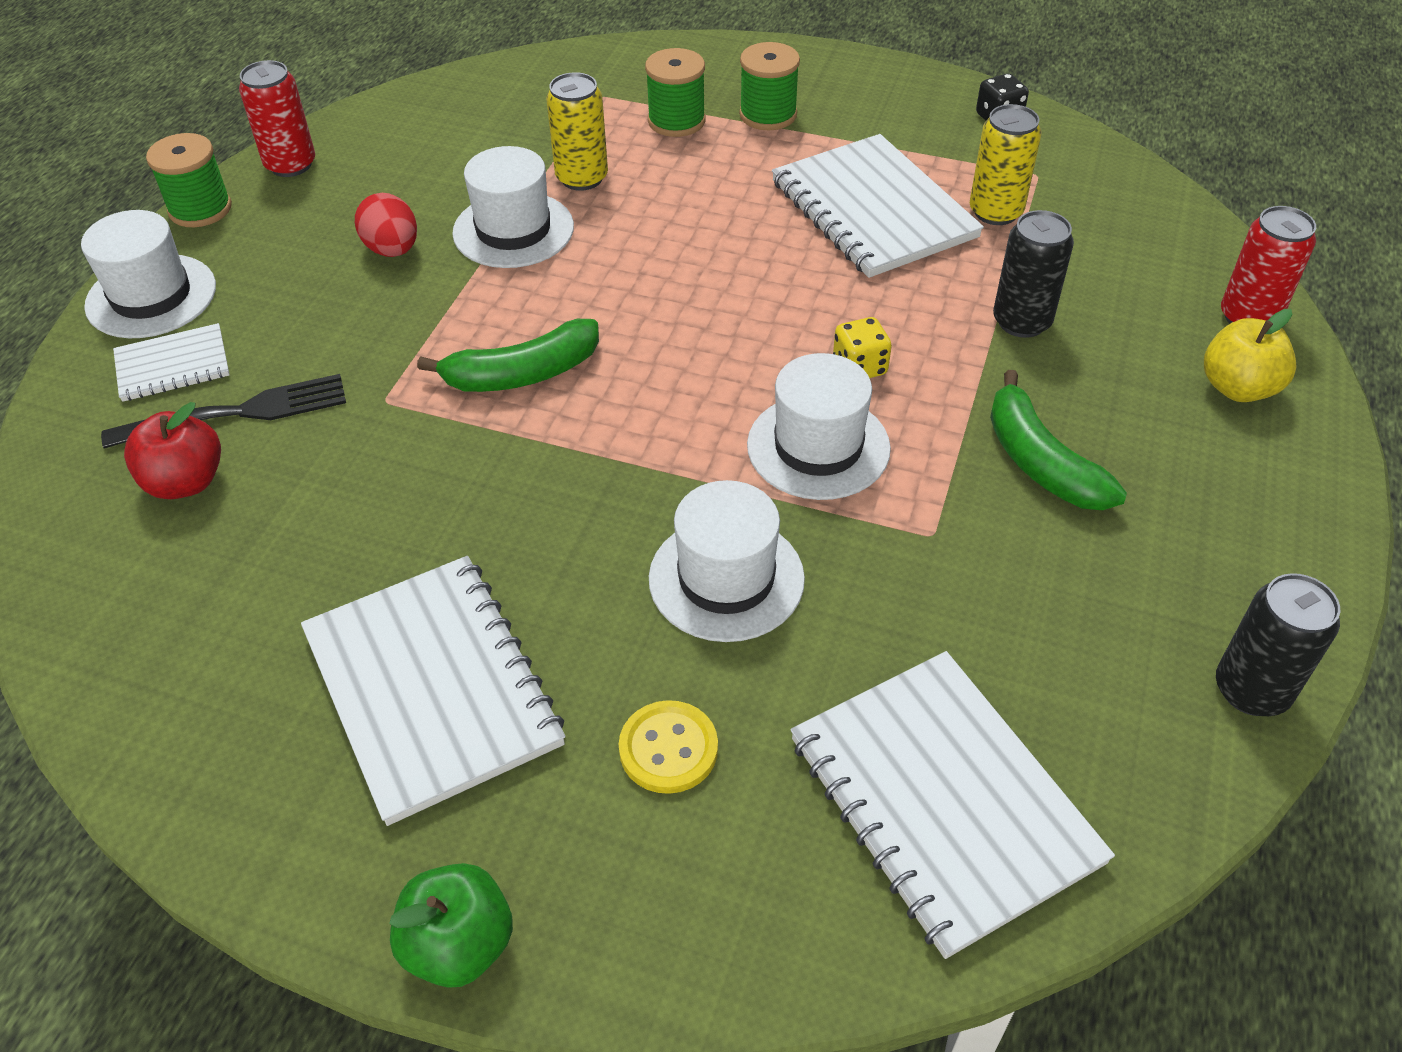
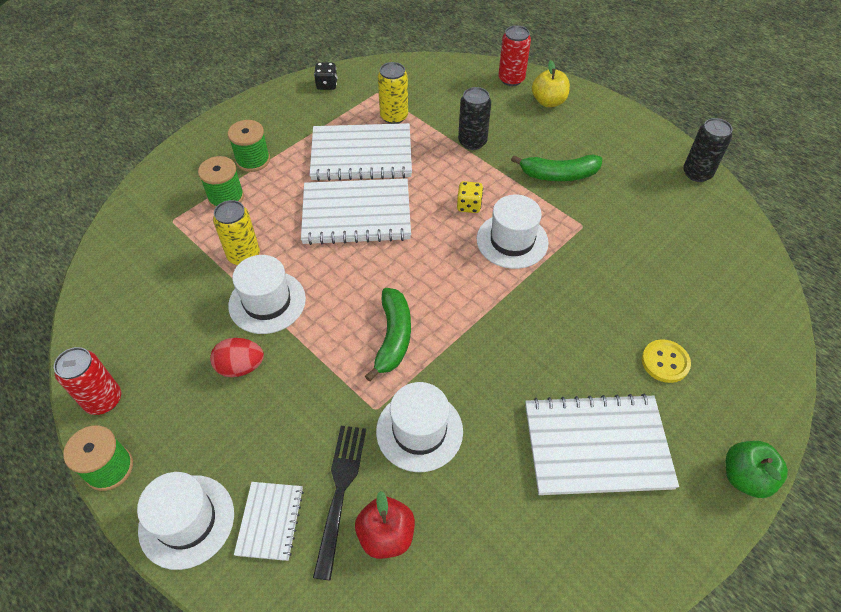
camera: 65 degrees left, 5 degrees up
white hat [649,480,805,642] -> white hat moved to [376,382,463,472]
white notebook [790,651,1115,959] -> white notebook moved to [301,178,411,245]

